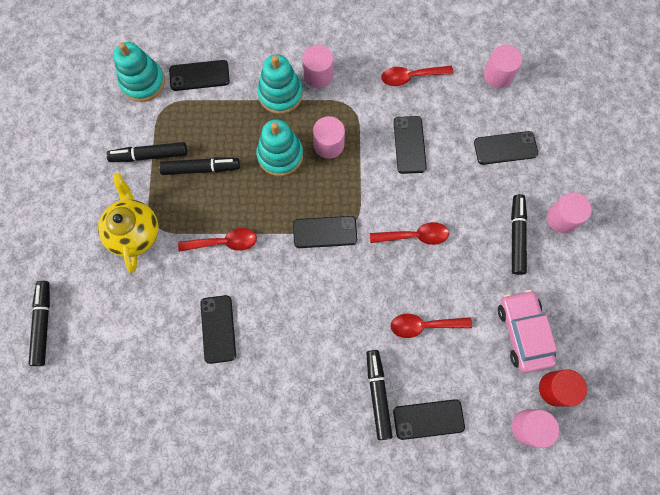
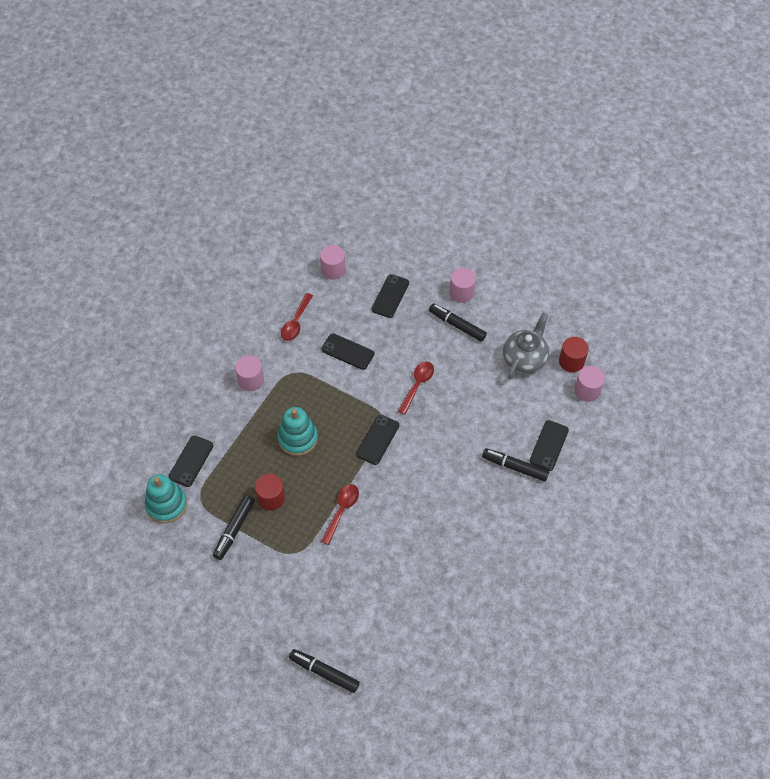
camera: 60 degrees left, 15 degrees down
yellow teapot [98,173,158,273] -> none
black marker [159,157,240,175] -> red cylinder [255,474,285,510]
black phone [200,295,236,364] -> none
turquoise stacking toy [257,55,303,114] -> none
pink cylinder [313,116,345,159] -> none
red spoon [390,314,472,338] -> none
pink car [498,290,557,373] -> grey teapot [503,313,549,379]

